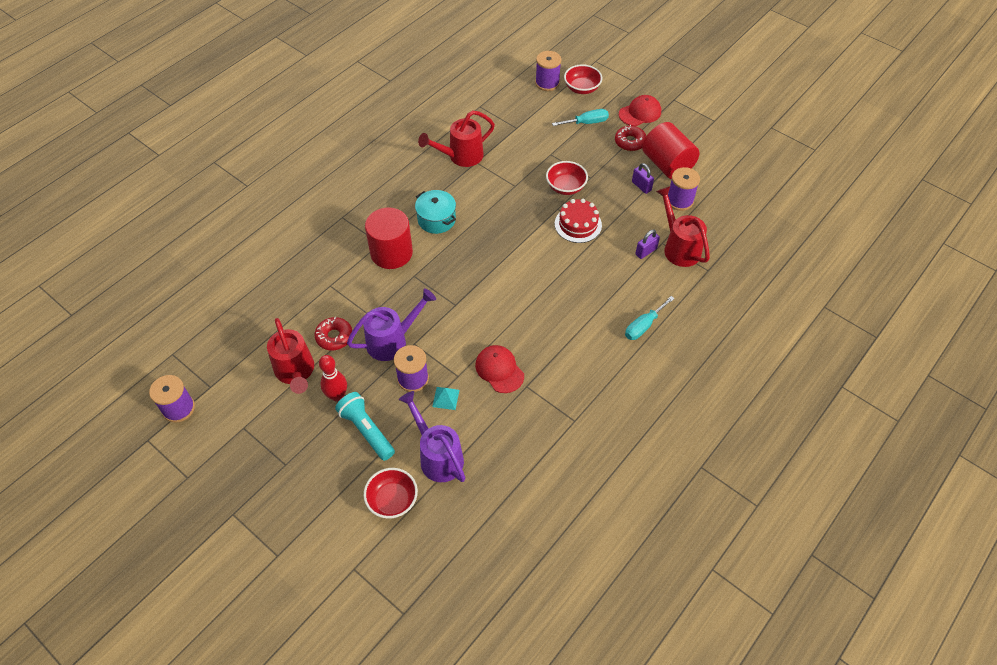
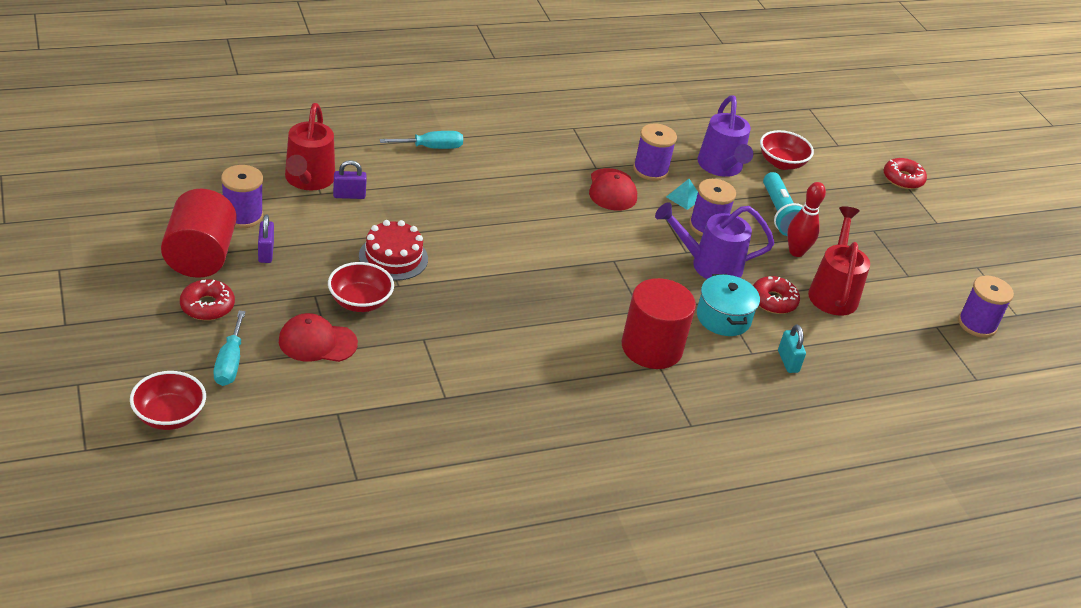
camera: 155 degrees left, 15 degrees down
turquoise pot [415,190,456,234] -> turquoise pot moved to [697,274,760,336]
red watering can [418,110,495,167] -> none
purple spool [535,51,561,91] -> purple spool moved to [633,124,677,181]
turquoise screwdriver [552,109,609,126] -> turquoise screwdriver turned 105 degrees counterclockwise [214,311,246,386]
red cap [619,95,661,126] -> red cap moved to [279,313,358,362]
none -> turquoise padlock [778,325,806,373]
none -> red donut [884,158,927,189]

